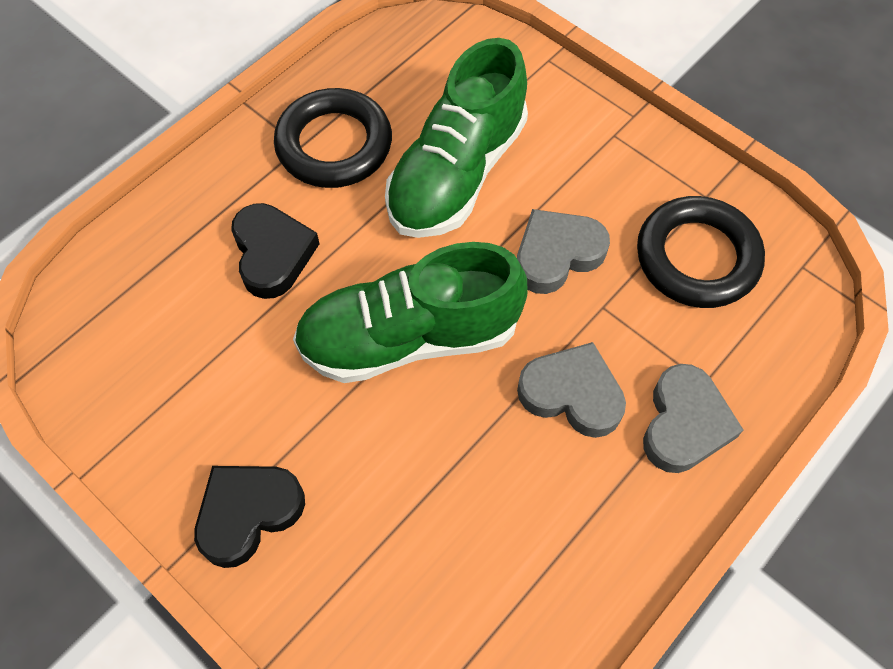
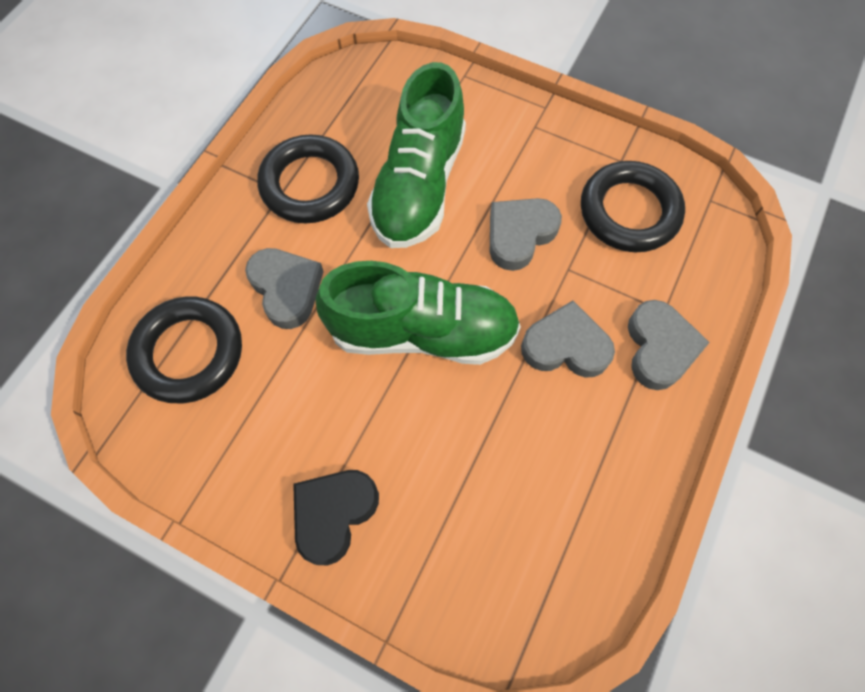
camera: 15 degrees left, 5 degrees up
black heart [231,203,320,299] -> grey heart [245,248,324,329]
green shoe [293,242,528,383] -> green shoe turned 150 degrees counterclockwise [316,261,521,365]
none -> black ring [126,296,242,404]

